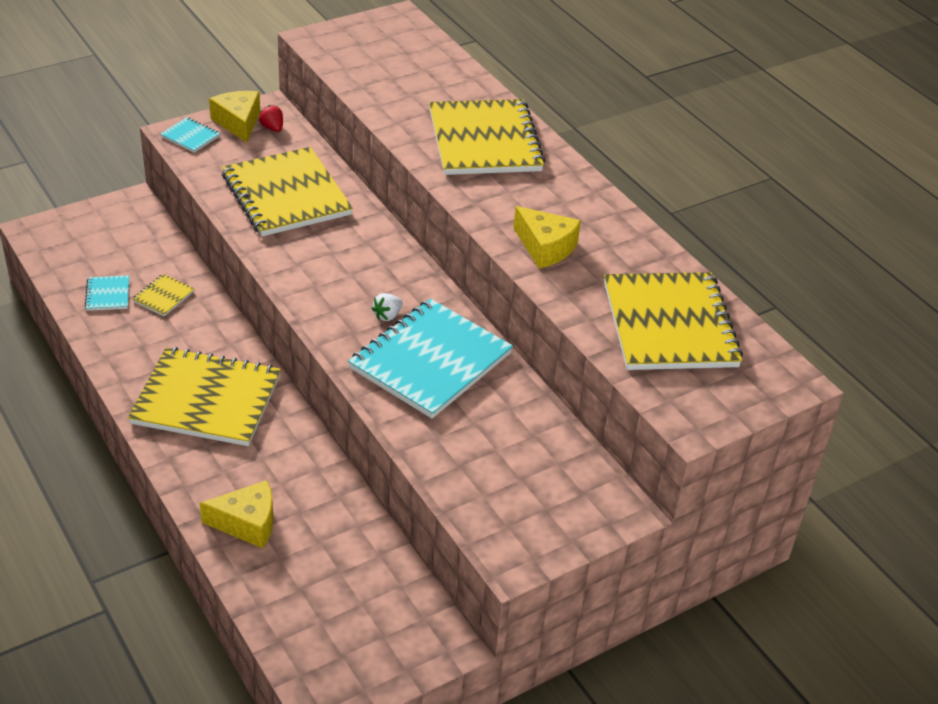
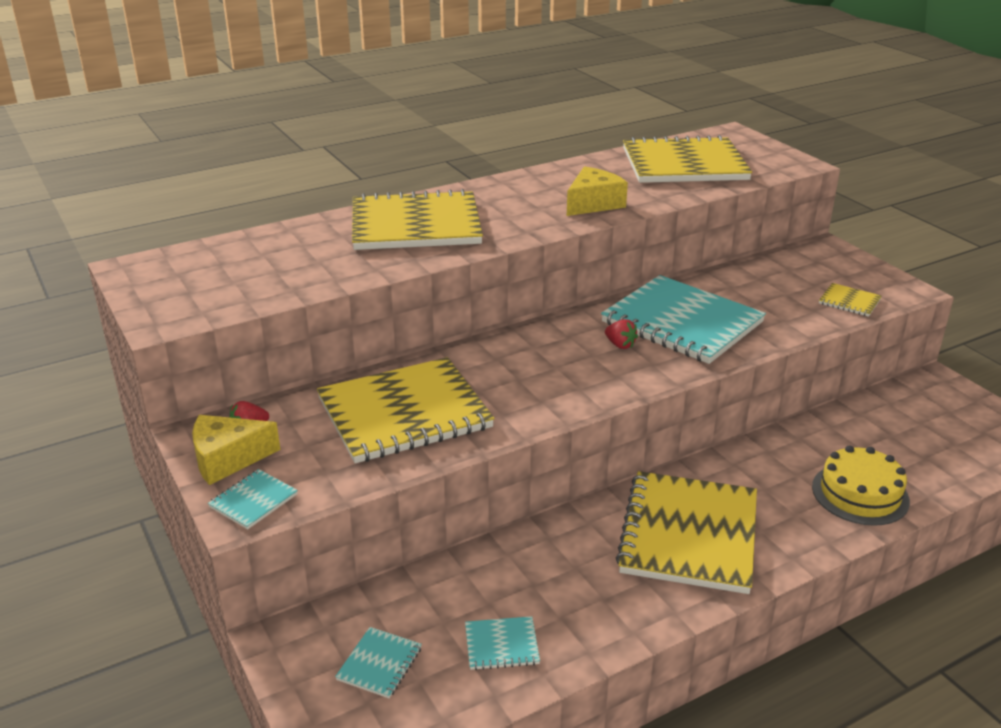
camera: 85 degrees left, 10 degrees down
yellow notebook [132,274,195,316] -> yellow notebook moved to [819,283,882,317]
yellow cheese [200,480,273,548] -> yellow cake [812,445,910,526]
white strawberry [372,293,402,321] -> red strawberry [605,319,638,349]
none -> turquoise notebook [335,627,422,698]

